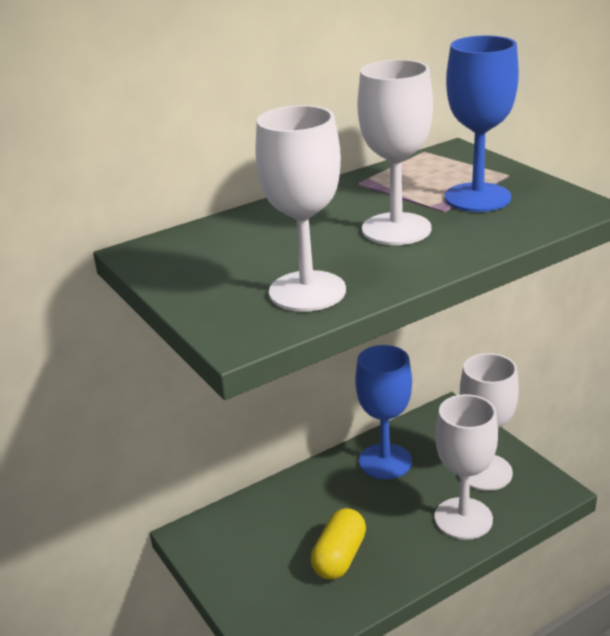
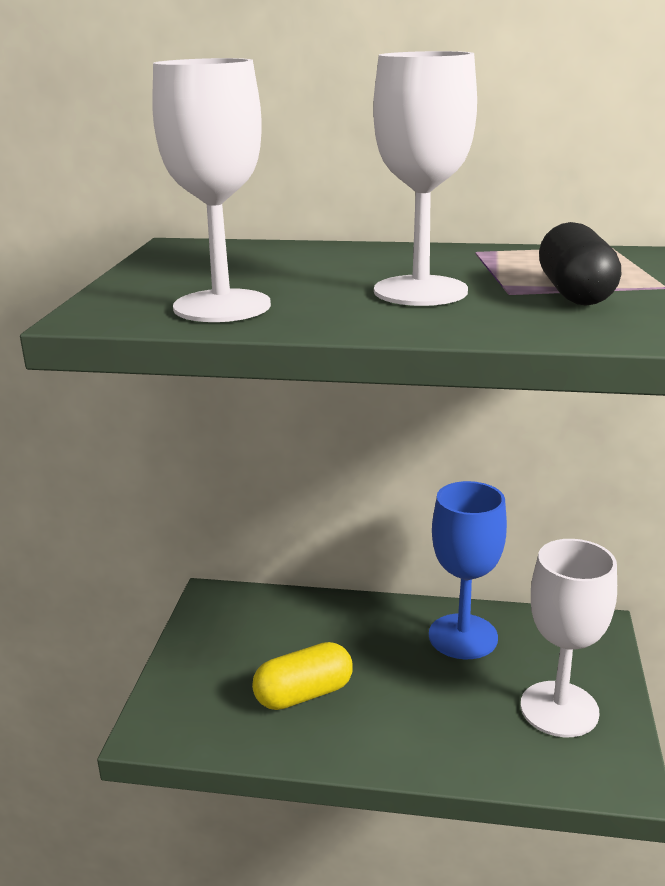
camera: 40 degrees right, 5 degrees down
white goblet [434,394,498,540] -> none
blue goblet [444,35,519,212] -> black capsule [539,222,621,306]

